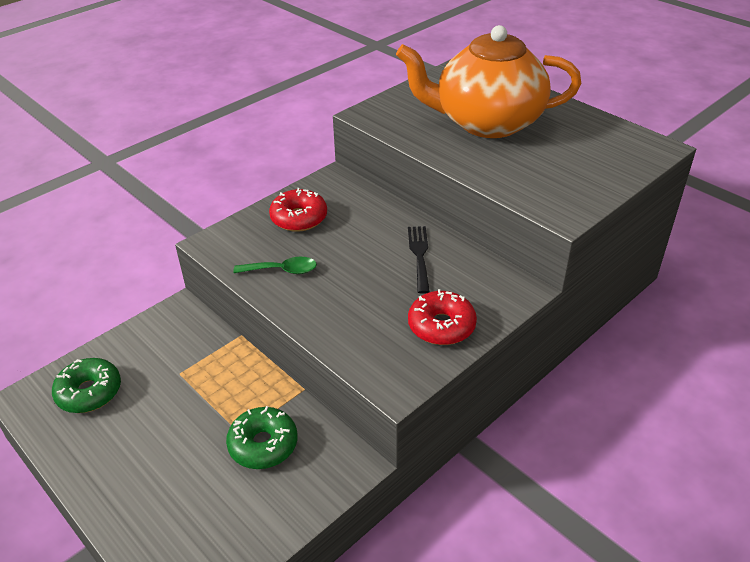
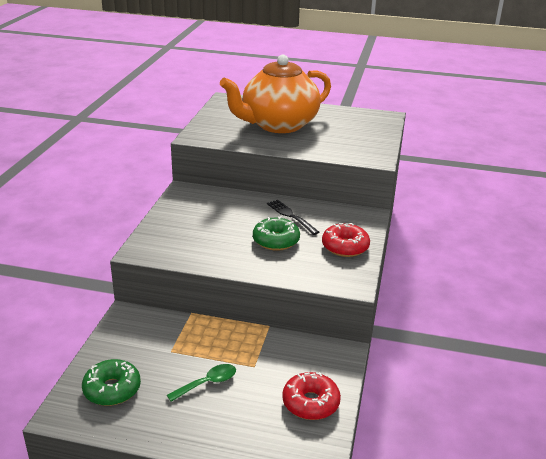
camera: 35 degrees left, 10 degrees down
green donut [226,406,298,469] -> green donut moved to [253,216,300,251]
green spoon [233,257,317,274] -> green spoon moved to [167,364,236,402]
red donut [269,188,327,232] -> red donut moved to [282,372,341,420]

